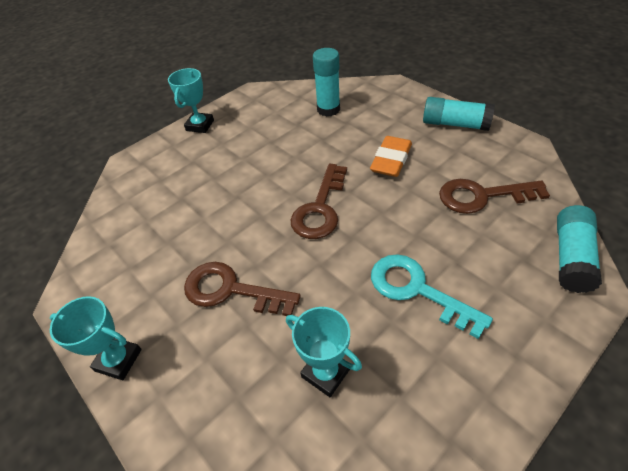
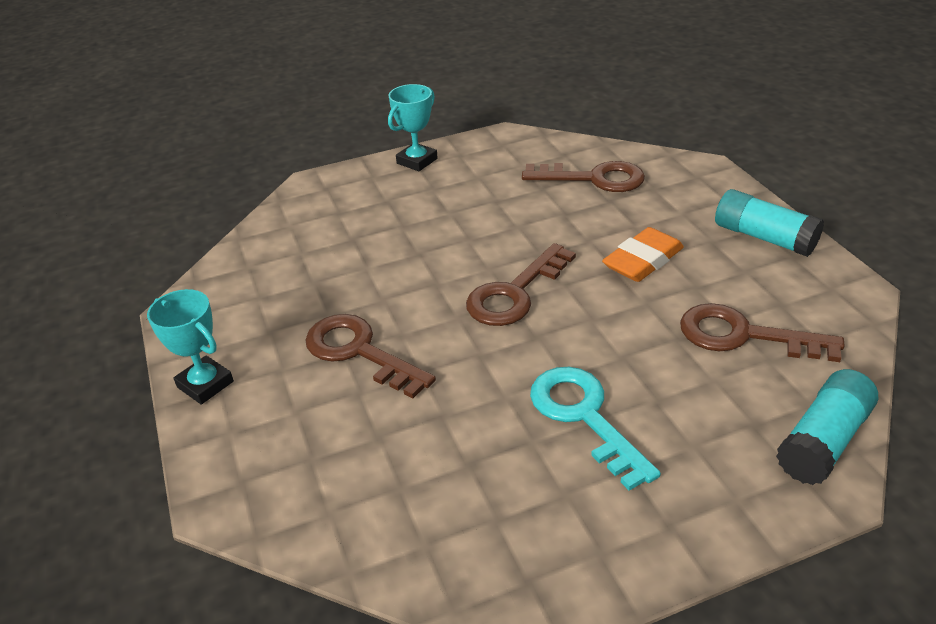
camera: 20 degrees right, 10 degrees down
turquoise trophy [286,307,362,397] -> none
turquoise glue stick [313,48,340,117] -> brown key [522,161,645,192]

